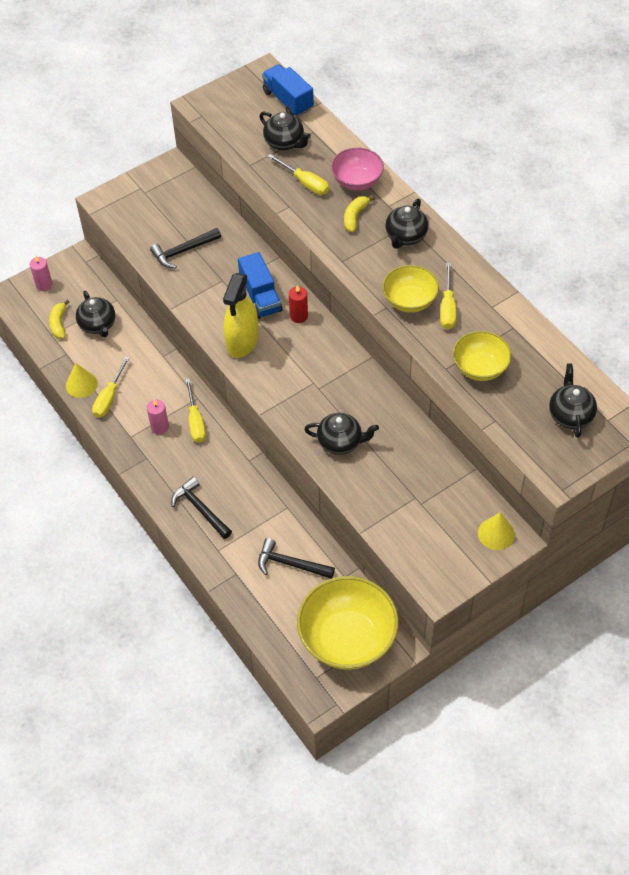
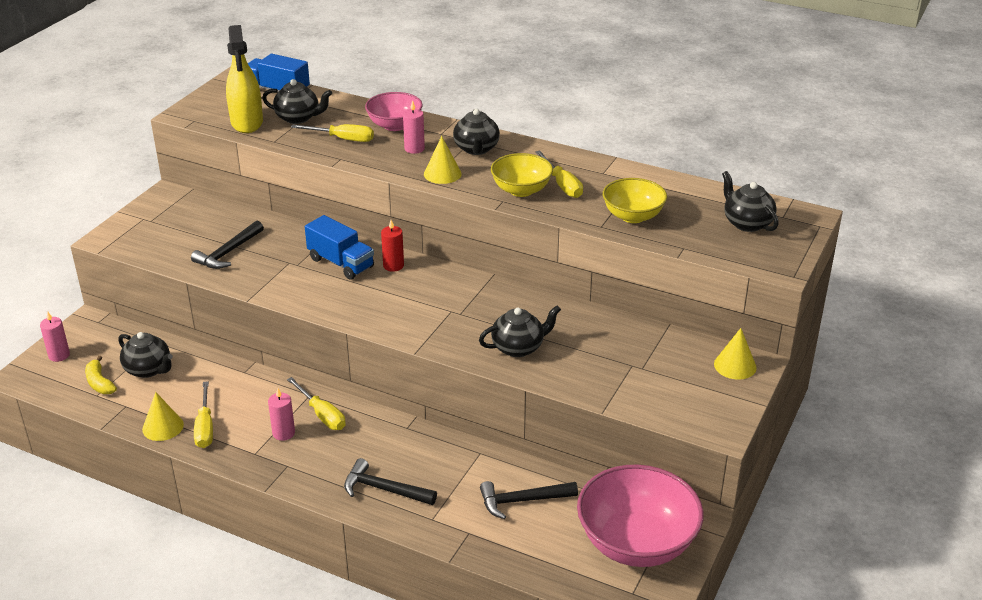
camera: 30 degrees left, 20 degrees down
yellow spray bottle [223,273,259,358] -> yellow spray bottle moved to [226,25,263,133]
yellow bowl [297,576,399,670] -> pink bowl [577,464,704,567]
yellow banana [344,196,375,232] -> pink candle [403,100,425,154]
none -> yellow cone [424,136,462,184]

